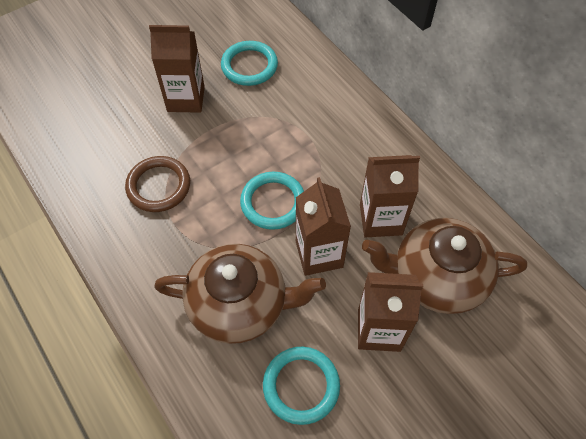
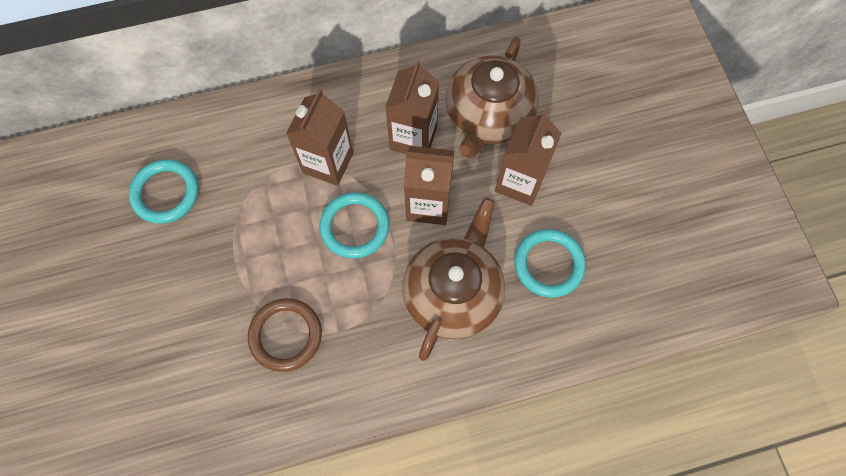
camera: 70 degrees left, 10 degrees up
brown carton [149,25,205,113] -> brown carton moved to [286,89,353,186]

